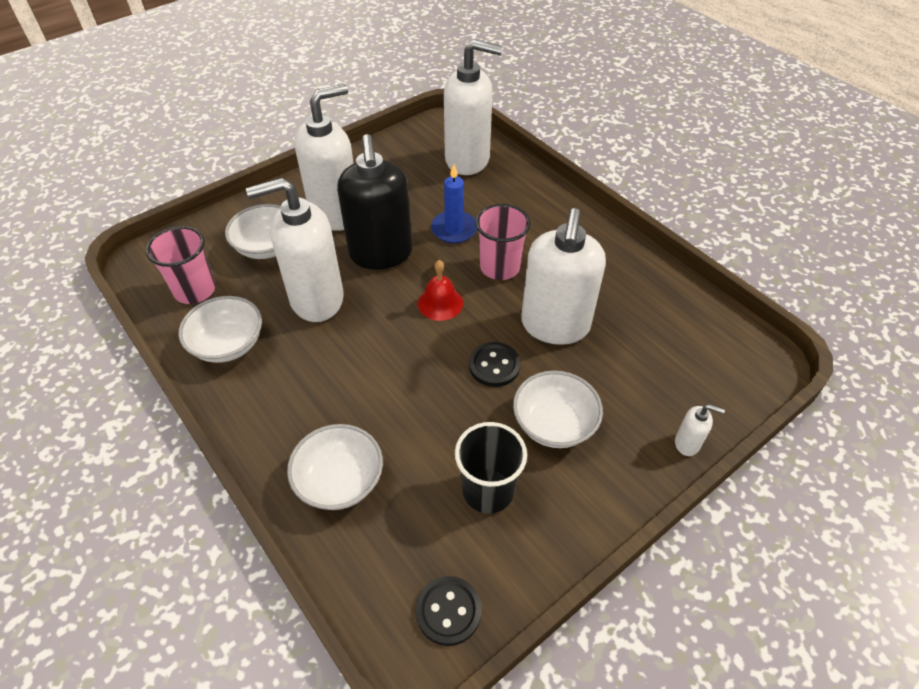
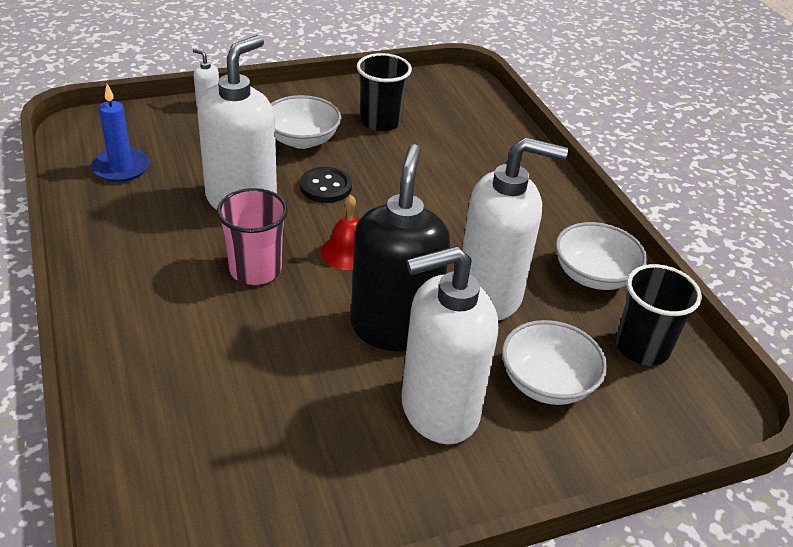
camera: 165 degrees left, 10 degrees down
pink cup [146,226,216,304] -> black cup [616,264,702,366]
white bowl [287,424,383,510] -> none
black button [416,576,482,646] -> none
blue candle [431,164,477,243] -> blue candle moved to [91,84,149,182]
white soap dispenser [444,39,502,175] -> none

